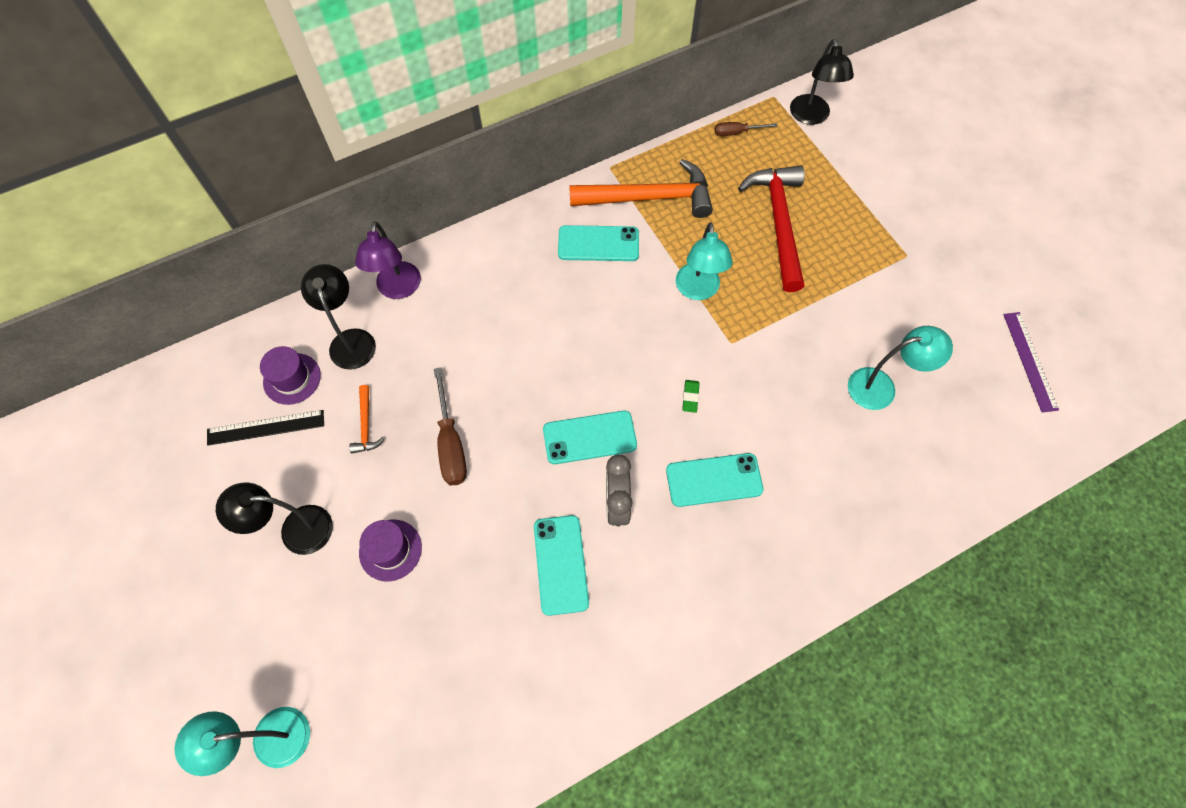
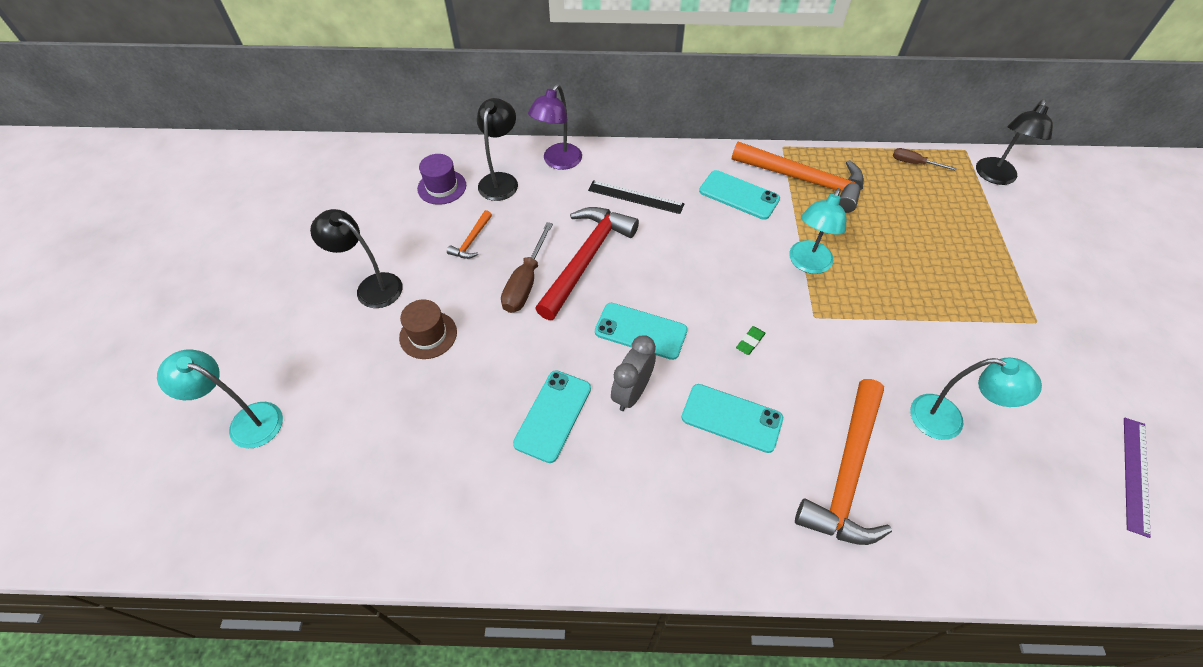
camera: 30 degrees right, 10 degrees down
black ruler [207,410,324,446] -> black ruler moved to [588,180,685,214]
purple hat [359,520,422,582] -> brown hat [399,300,457,359]
red hammer [738,166,805,292] -> red hammer moved to [535,207,639,320]
none -> orange hammer [795,379,892,545]

